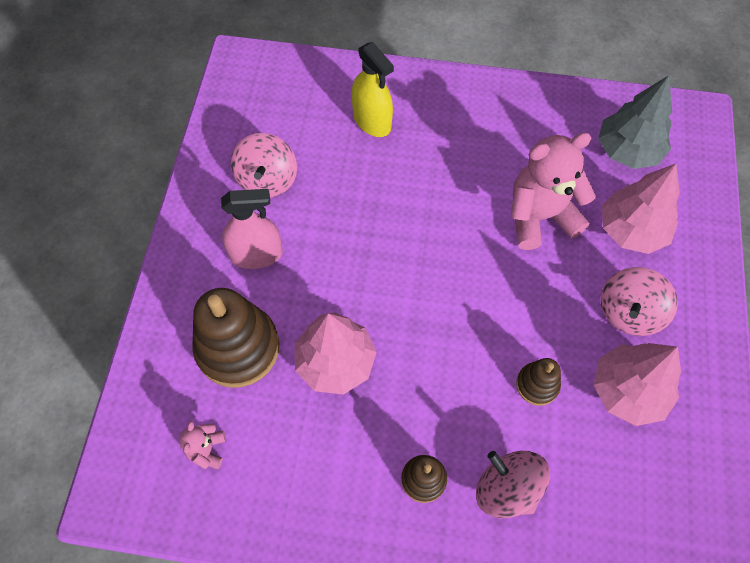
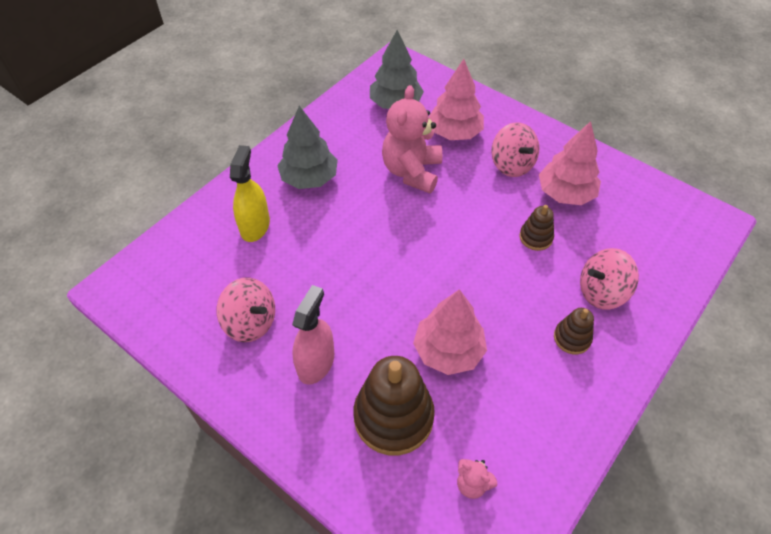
camera: 60 degrees left, 10 degrees down
yellow spray bottle [351,42,394,137] -> yellow spray bottle turned 75 degrees counterclockwise [230,145,270,242]
none -> grey tree [277,106,338,189]

